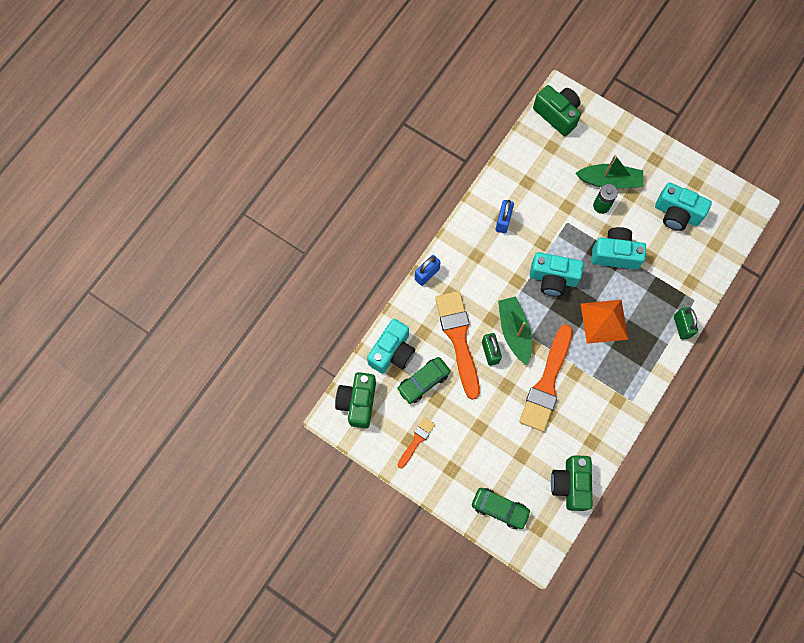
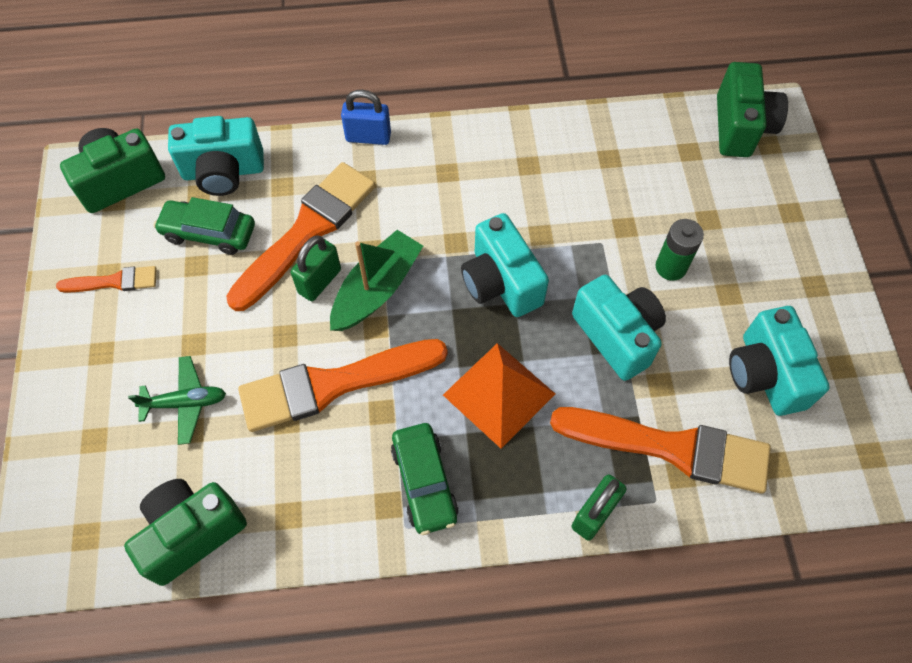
camera: 50 degrees right, 10 degrees down
green car [472,488,531,529] -> green car moved to [391,423,459,535]
blue padlock [496,200,514,233] -> none
green boat [575,155,643,188] -> none
none -> green plane [128,356,226,445]
none -> orange brush [550,407,771,493]

